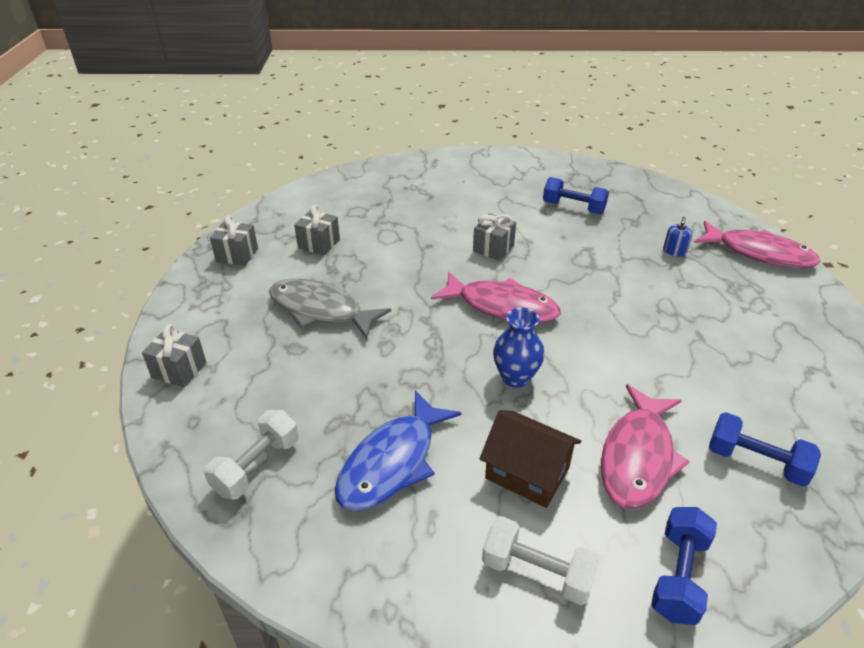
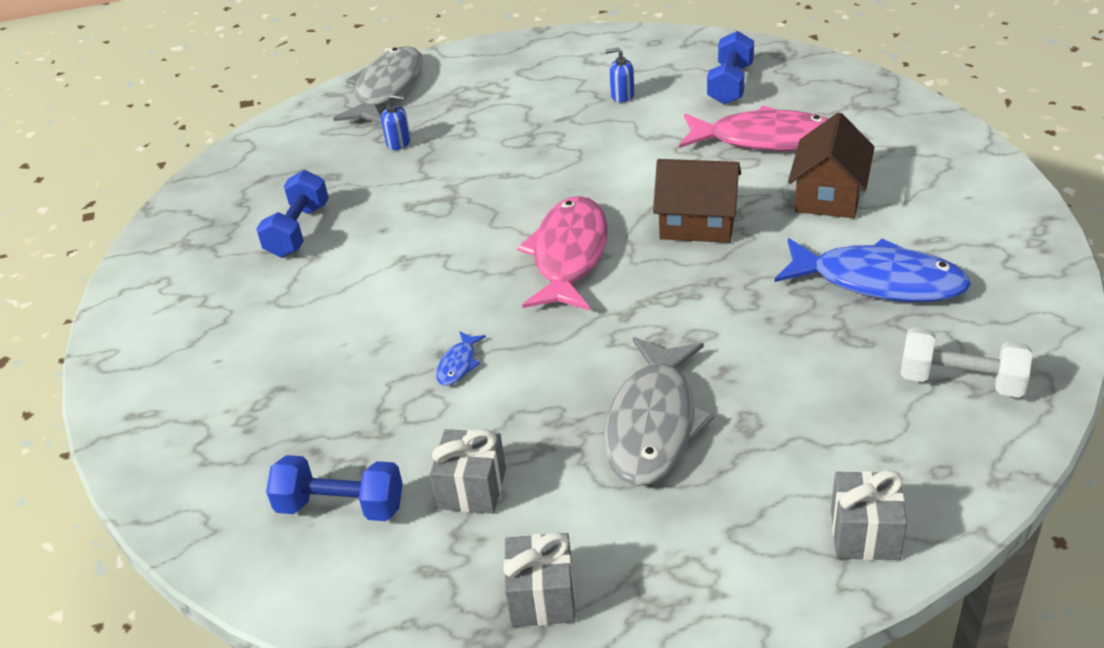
camera: 100 degrees left, 0 degrees up
grey gift [473,213,516,261] -> none
white dumbbell [482,516,600,605] -> none
blue vase [493,307,544,388] -> brown house [653,159,741,243]
blue dumbbell [651,507,717,625] -> blue dumbbell moved to [266,455,403,521]
pink fish [694,221,821,268] -> grey fish [333,46,423,124]
none -> blue fish [436,331,486,386]
none -> blue soap dispenser [606,47,635,102]

